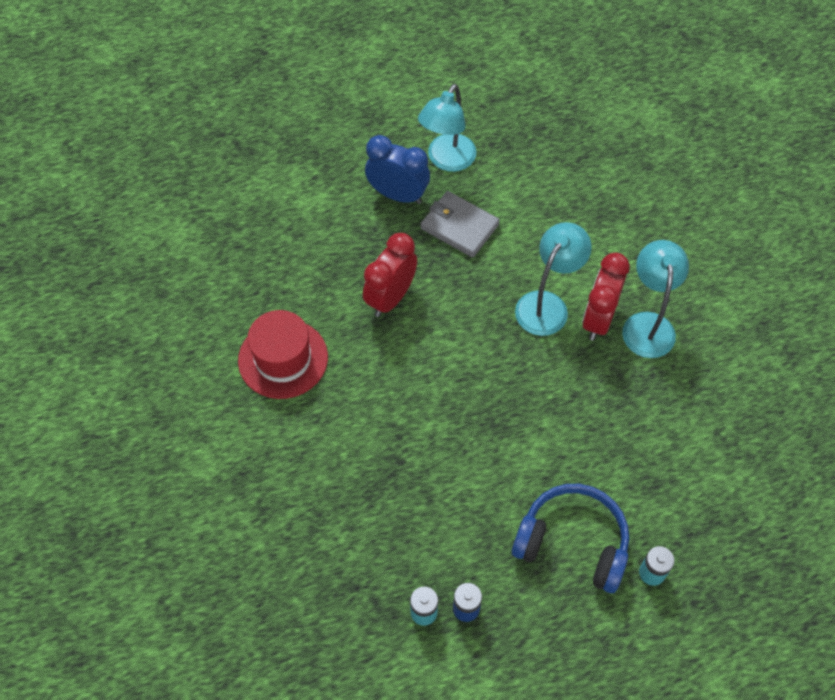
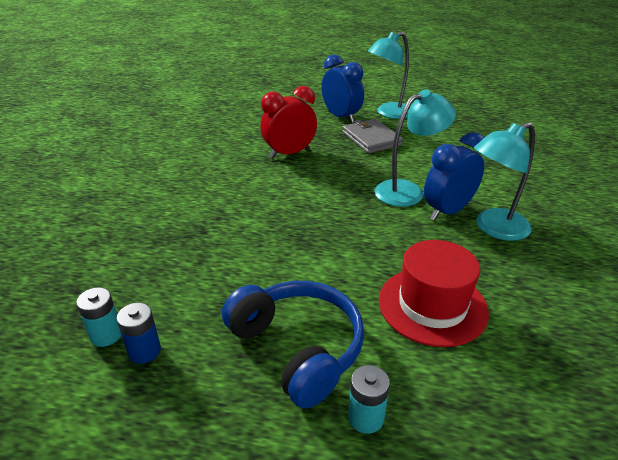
camera: 30 degrees right, 25 degrees down
red hat [238,310,328,399] -> red hat moved to [379,240,489,347]
red clock [582,253,630,341] -> blue clock [424,132,484,221]
turquoise lamp [622,240,689,358] -> turquoise lamp turned 150 degrees counterclockwise [474,122,535,241]

